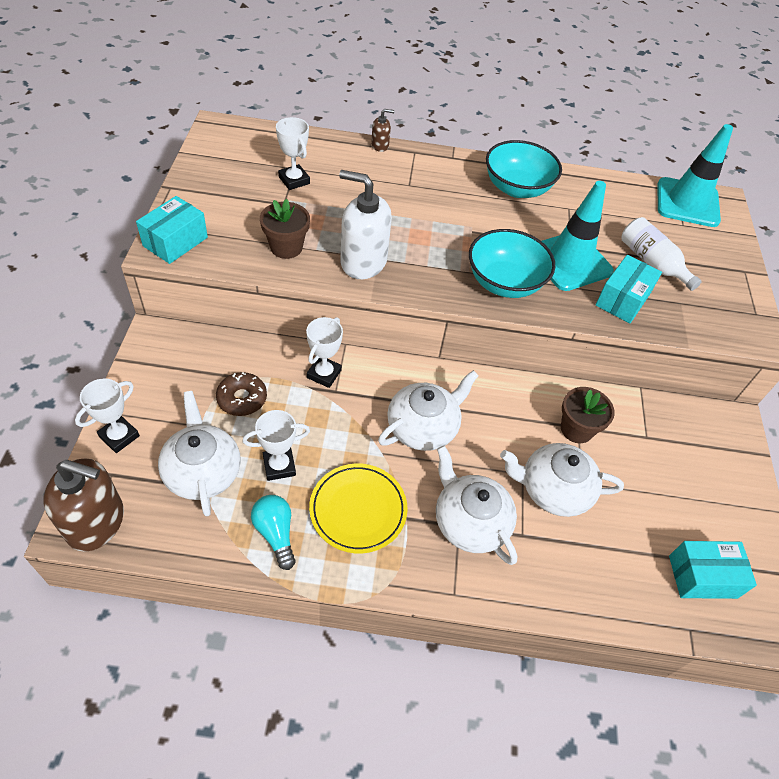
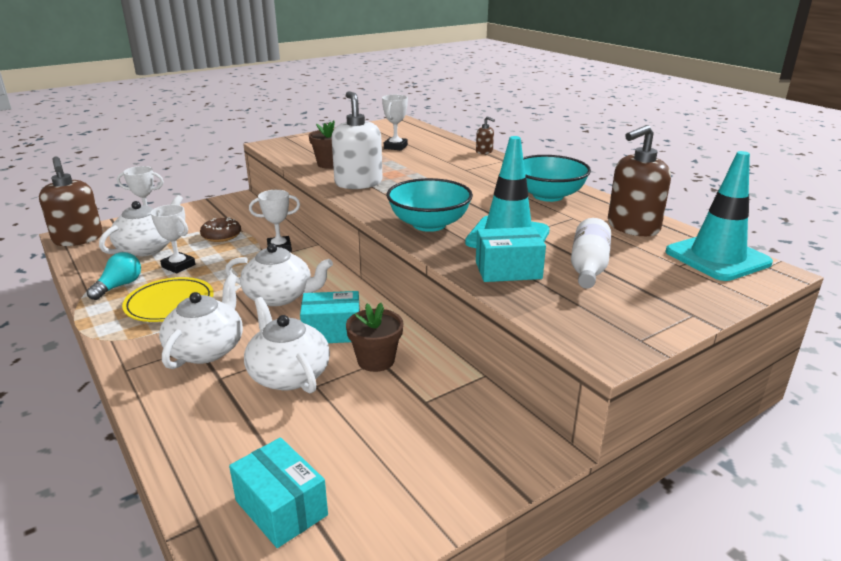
camera: 55 degrees right, 25 degrees down
turquoise box [136,196,208,264] -> turquoise box moved to [300,291,360,343]
none -> brown soap dispenser [608,125,671,236]

